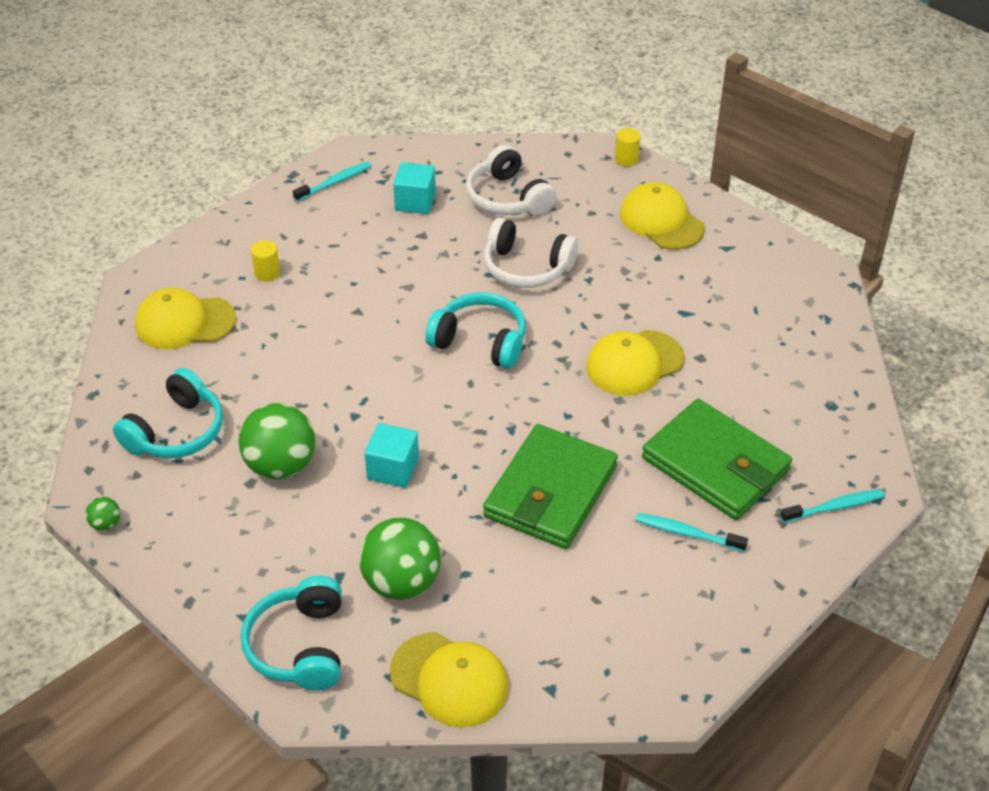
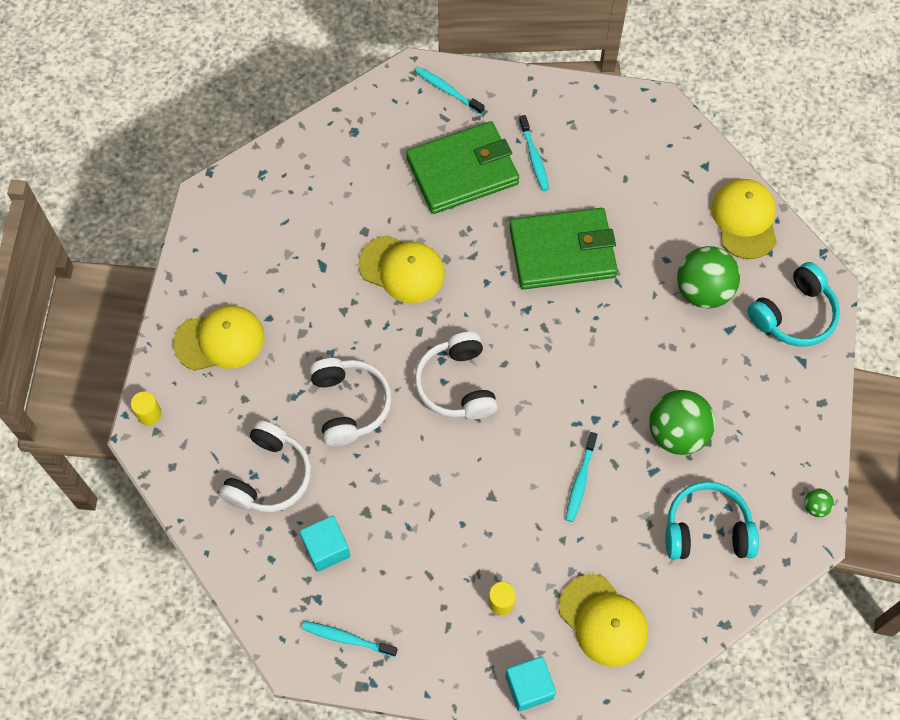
camera: 125 degrees left, 20 degrees up
turquoise cube [364,423,419,488] -> turquoise cube moved to [505,657,556,712]
turquoise headphones [425,293,526,369] -> white headphones [415,332,498,419]
yellow cap [620,182,705,250] -> yellow cap turned 120 degrees counterclockwise [173,305,265,371]
green wallet [642,399,792,520] -> green wallet turned 60 degrees clockwise [406,121,519,214]
none -> turquoise toothbrush [566,432,598,522]

